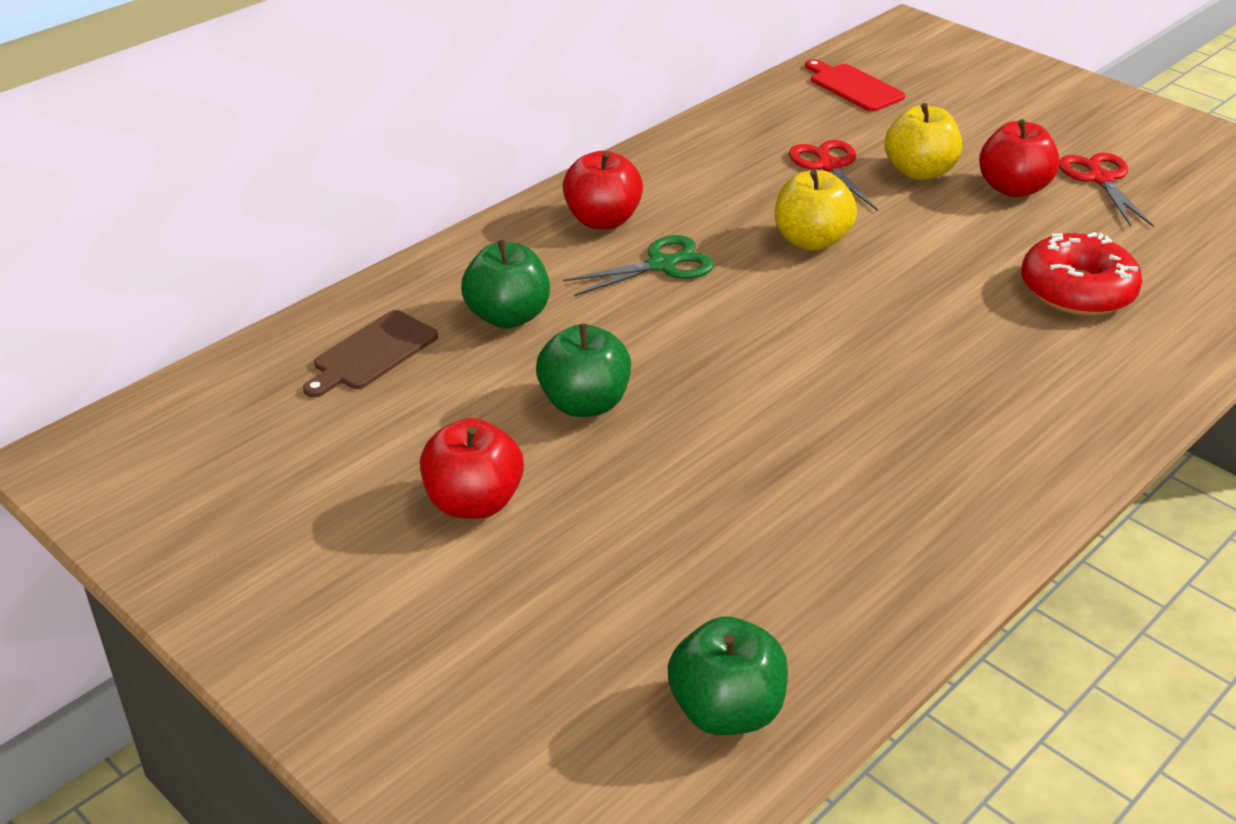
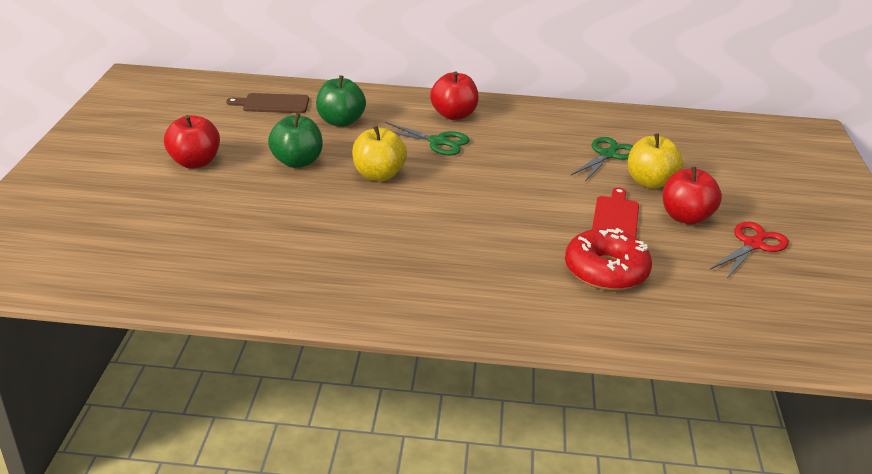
camera: 50 degrees right, 5 degrees down
green apple [668,616,788,735] -> none
yellow apple [775,170,857,251] -> yellow apple moved to [352,126,407,181]
red scissors [789,140,878,211] -> green scissors [571,137,633,182]
red cutting board [805,59,905,112] -> red cutting board moved to [592,187,639,238]

